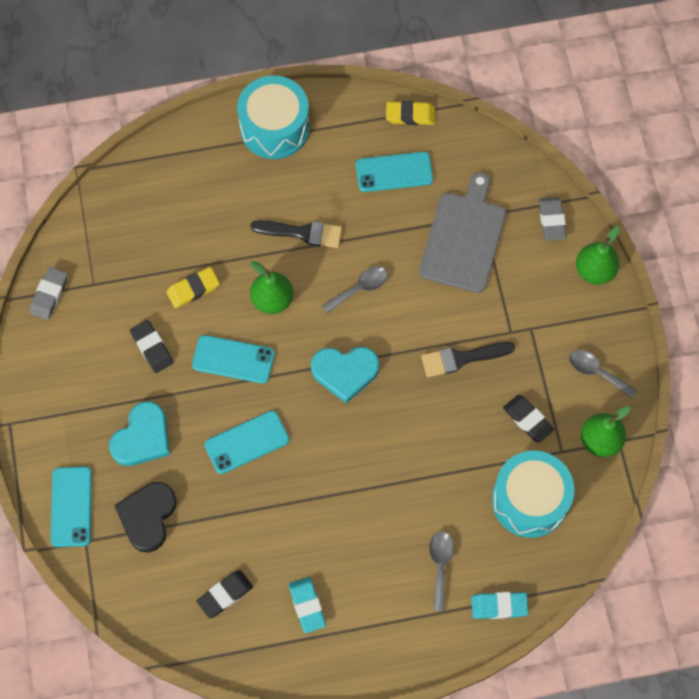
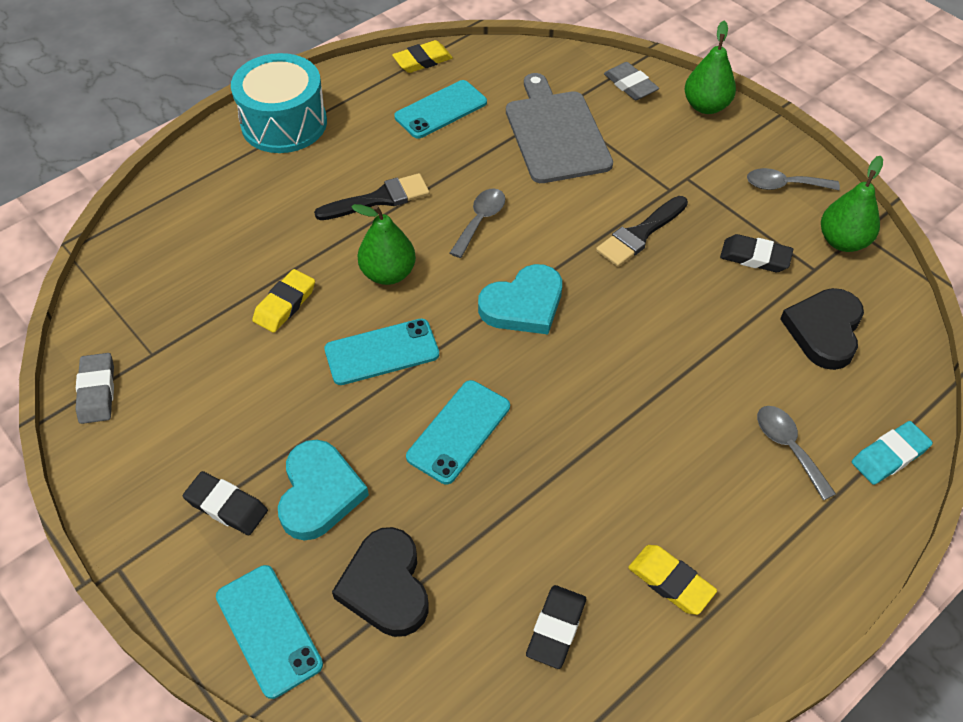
camera: 30 degrees left, 15 degrees down
black eraser [130,320,174,373] -> black eraser moved to [183,471,268,535]
turquoise eraser [288,577,326,633] -> yellow eraser [628,545,717,615]
turquoise drum [492,451,575,538] -> black heart [780,288,864,370]

